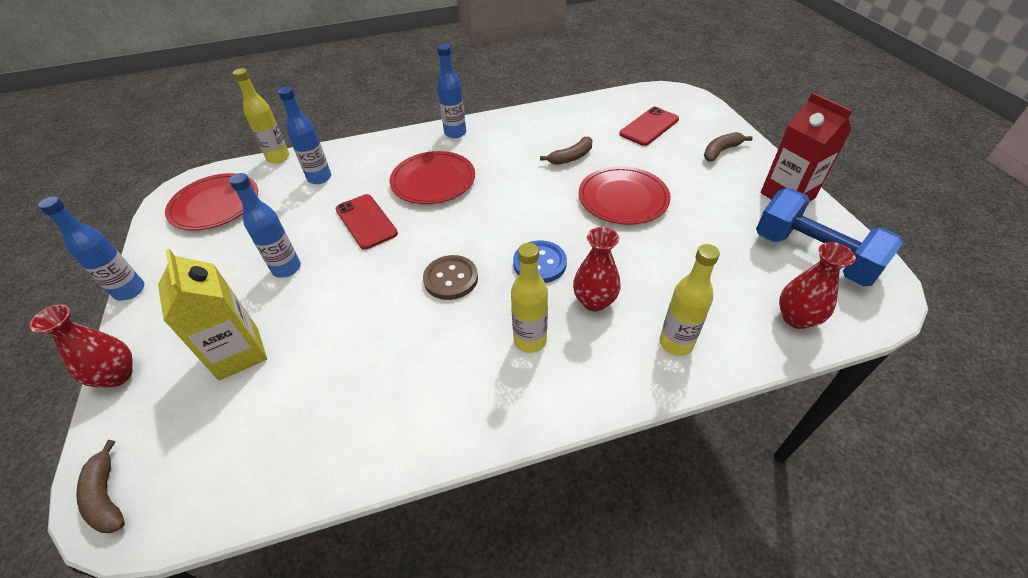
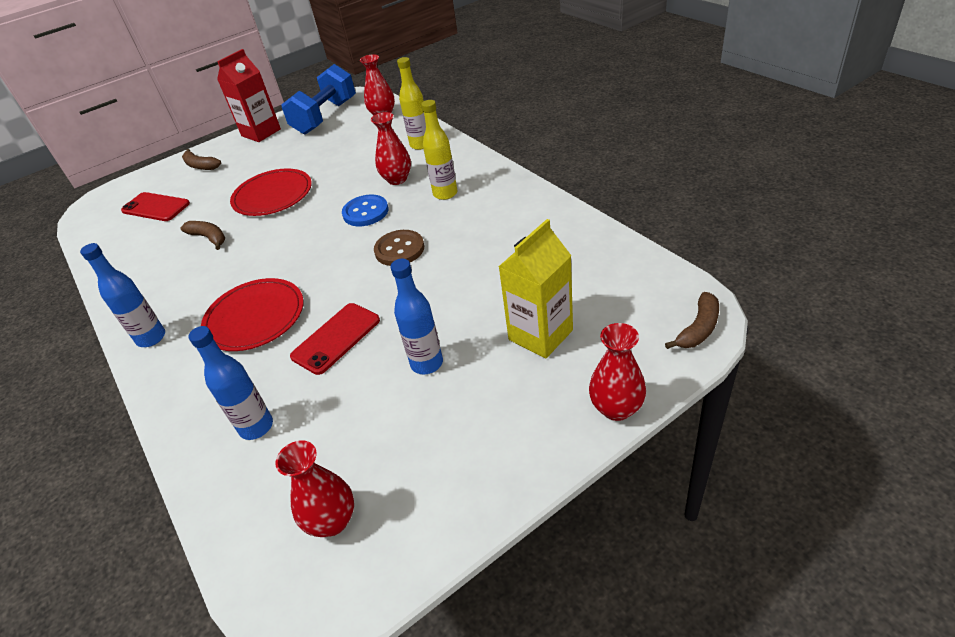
camera: 105 degrees left, 5 degrees down
blue bottle [38,197,144,300] -> none
red plate [165,173,258,231] -> red vase [275,440,354,537]
yellow bottle [233,68,289,163] -> none

